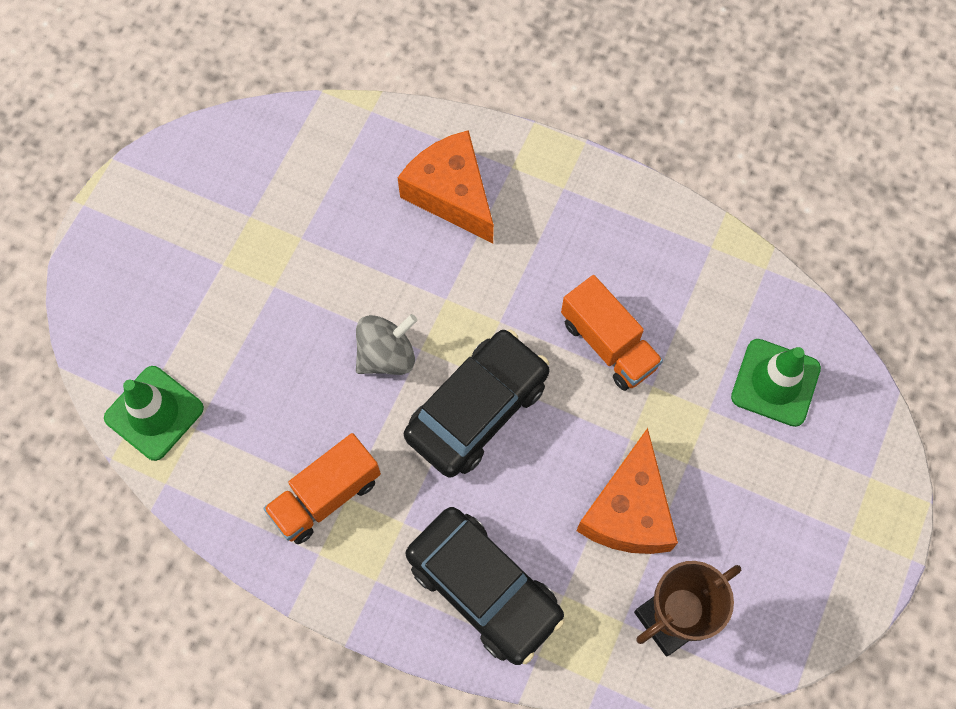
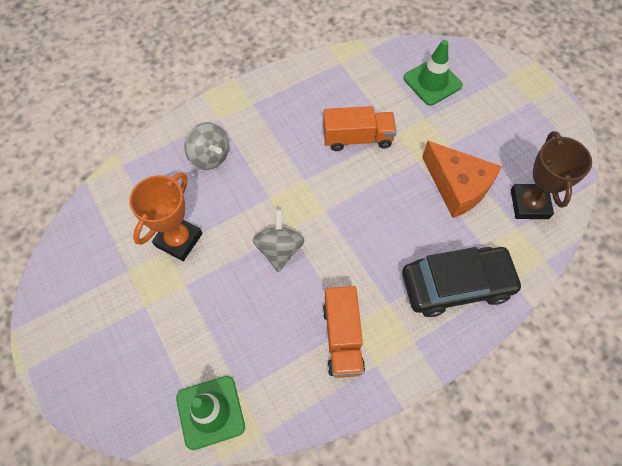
camera: 55 degrees left, 5 degrees down
orange cheese [398,130,494,243] -> grey spinning top [184,122,229,170]
black car [404,330,549,478] -> none
none -> orange trophy [129,172,202,261]

